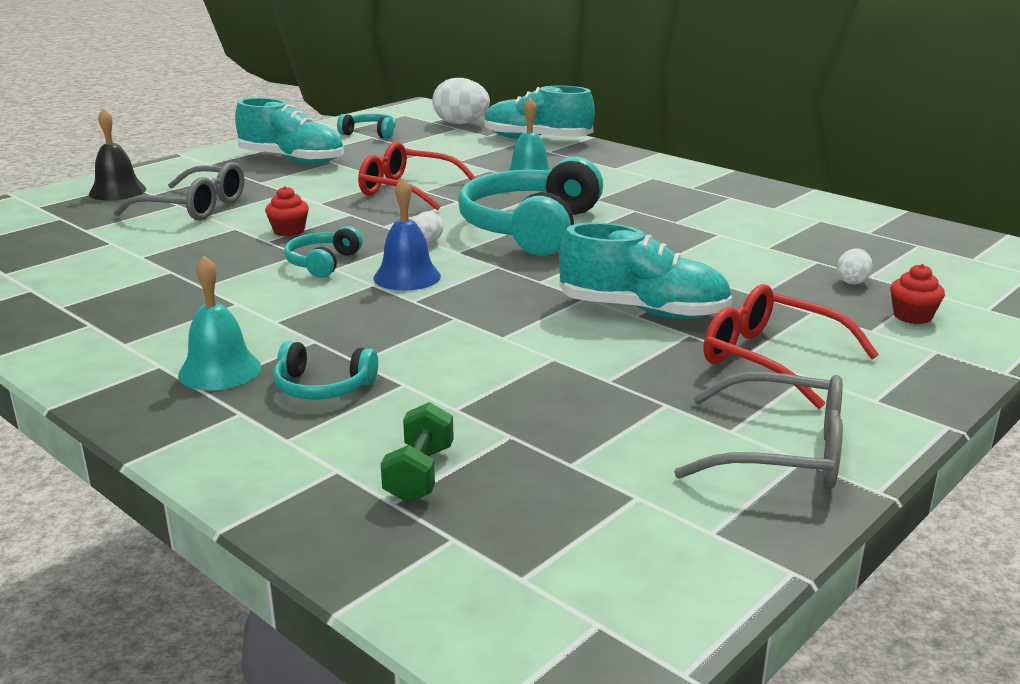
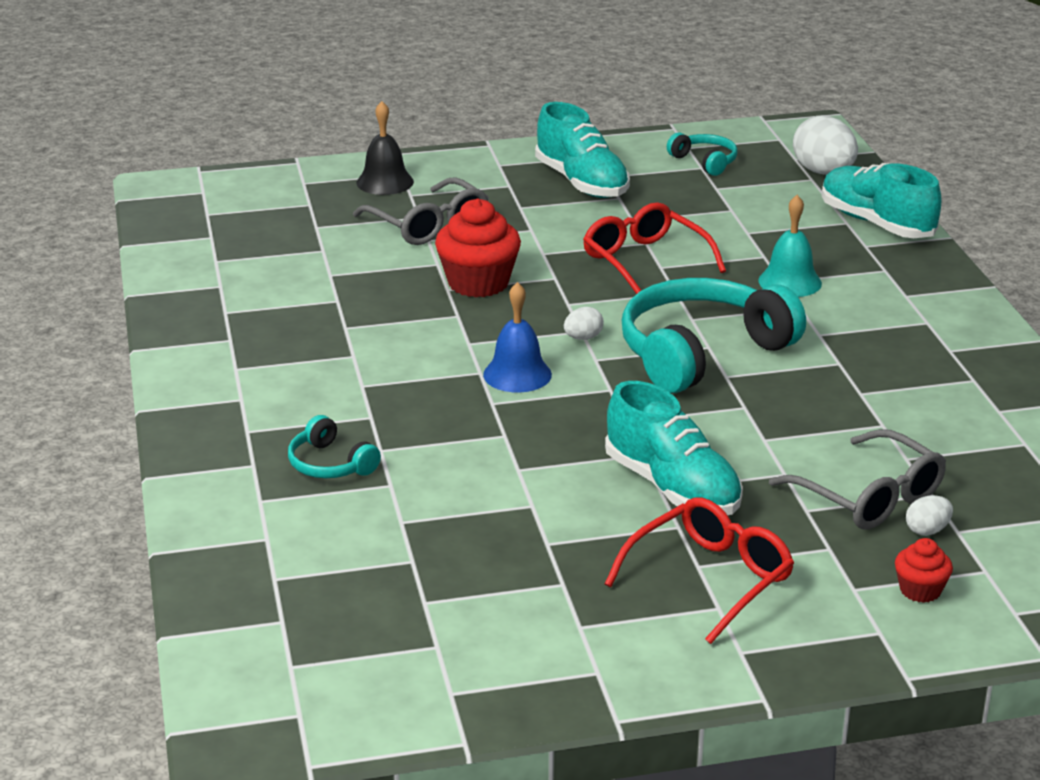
camera: 35 degrees right, 5 degrees up
turquoise bell [178,255,261,391] -> none
red cupcake [265,186,309,236] -> red cupcake [435,198,521,297], size x1.91
turquoise headphones [284,226,363,278] -> none
green dumbbell [381,402,454,503] -> none
grey glasses [674,372,843,490] -> grey glasses moved to [769,429,946,529]
red glasses [703,284,879,409] -> red glasses turned 60 degrees clockwise [605,497,794,644]

